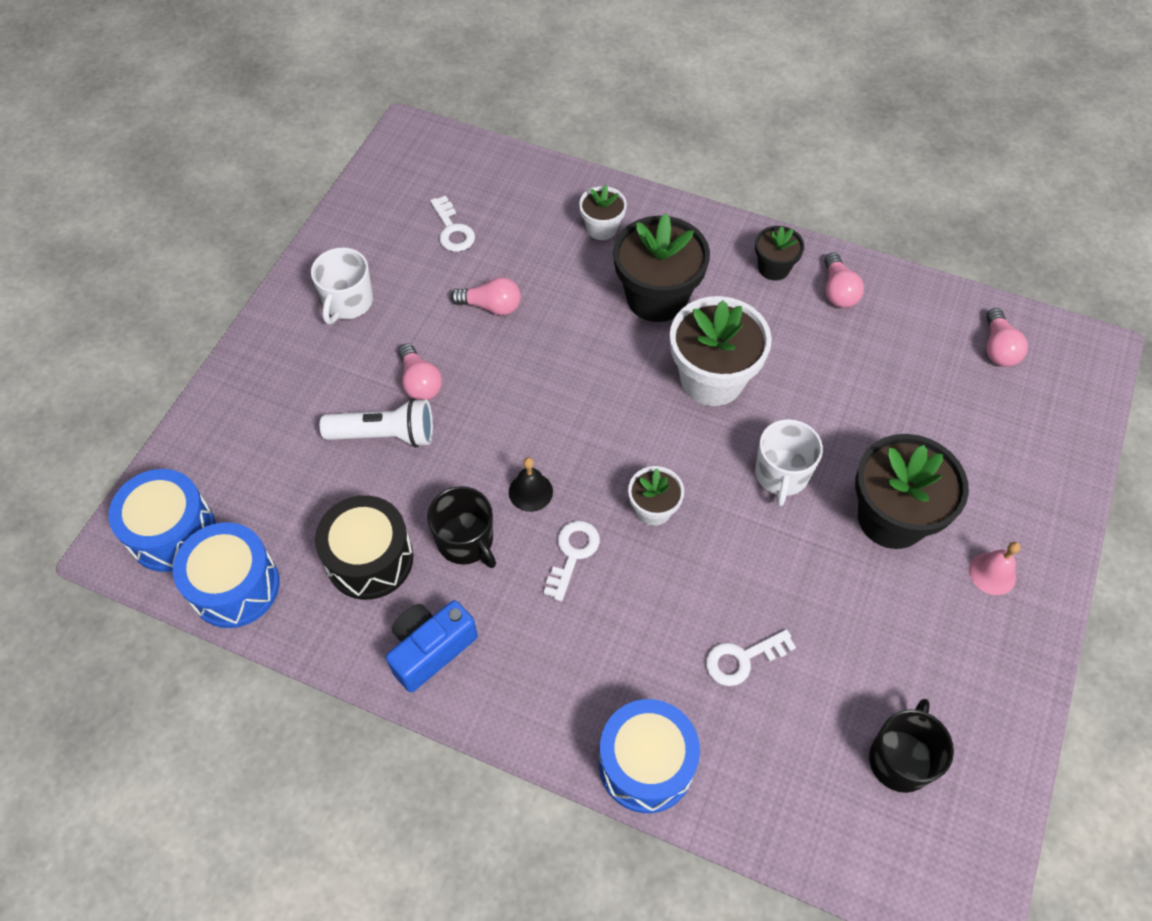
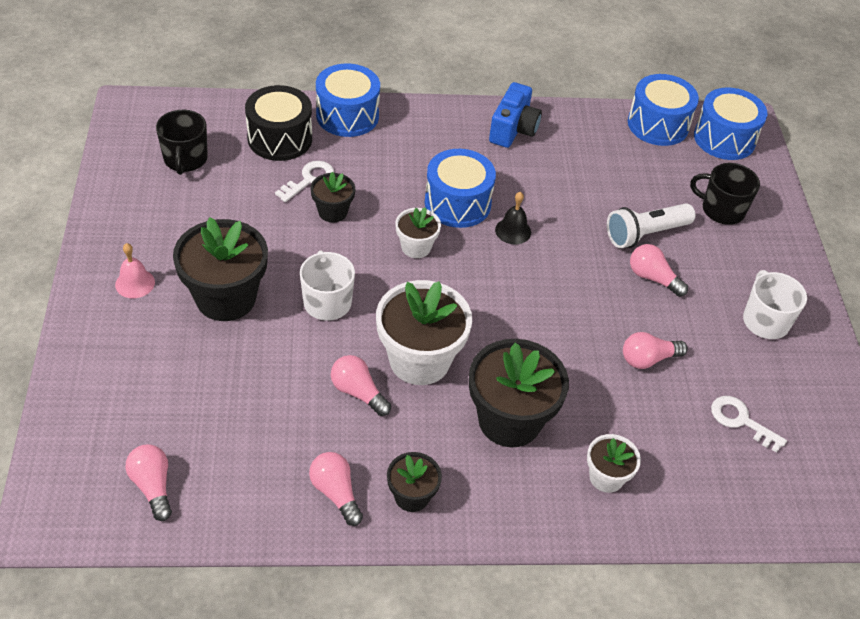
camera: 150 degrees right, 10 degrees down
black drum [315,495,413,600] -> black drum moved to [245,85,312,161]
black mug [427,486,496,568] -> black mug moved to [690,163,760,225]
white key [543,521,600,601] -> blue drum [425,149,496,228]
none -> black flower pot [311,172,355,222]
none -> pink light bulb [331,355,391,416]

